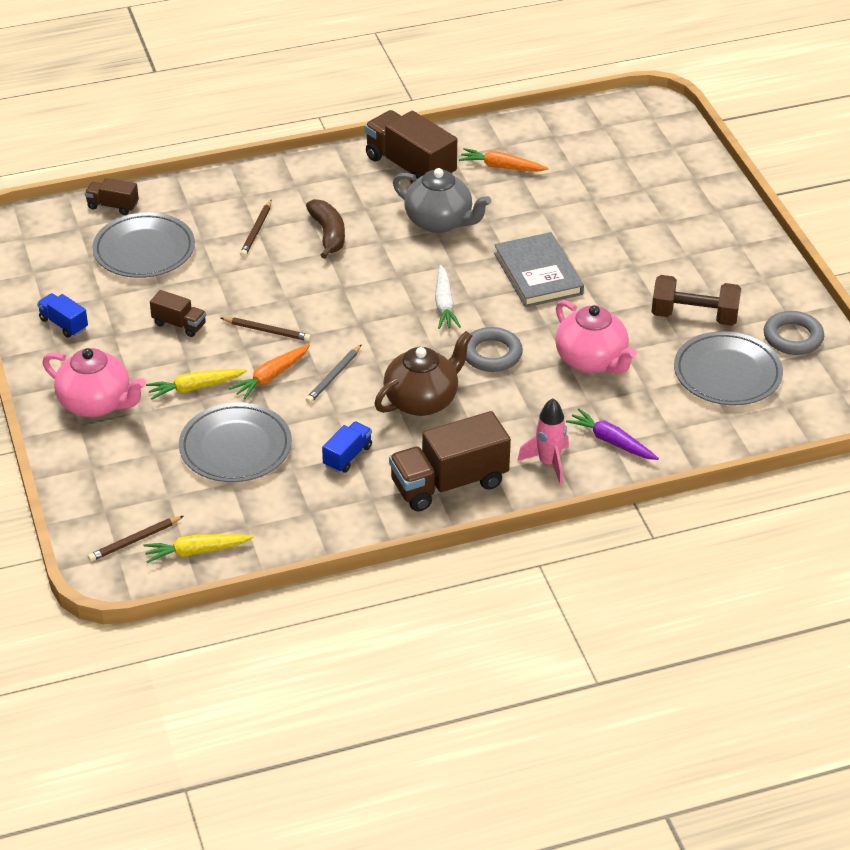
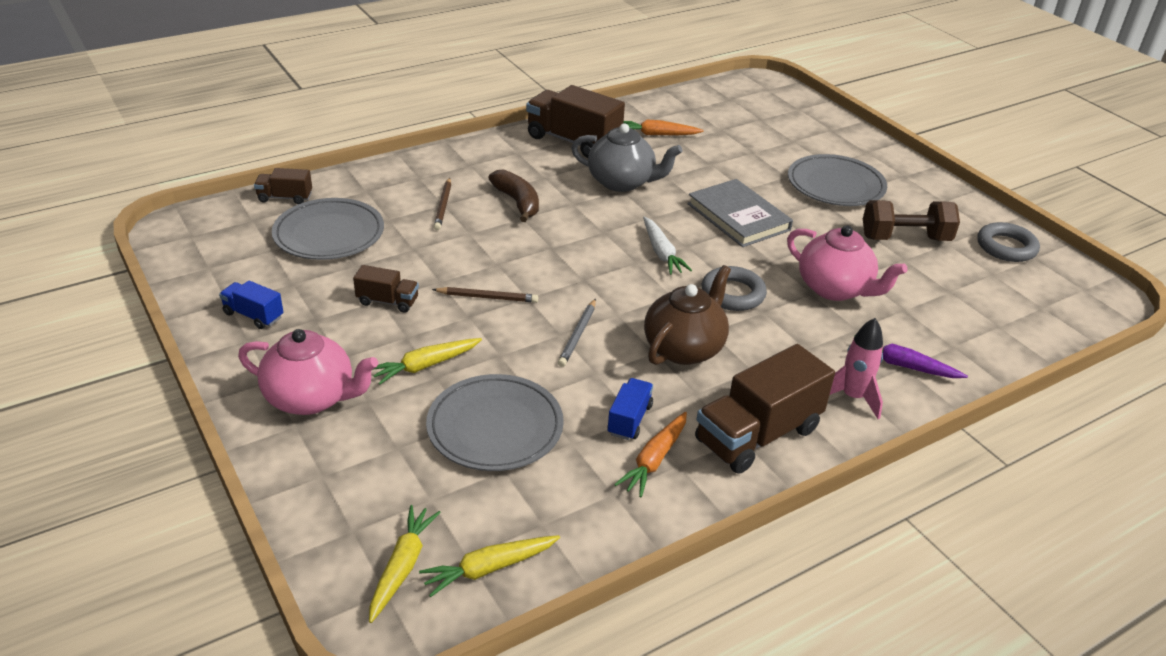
camera: 15 degrees left, 5 degrees down
brown pencil [88,516,184,562] -> yellow carrot [369,505,441,623]
orange carrot [229,344,310,400] -> orange carrot moved to [614,412,687,497]
grey plate [674,331,783,405] -> grey plate moved to [788,154,887,206]

